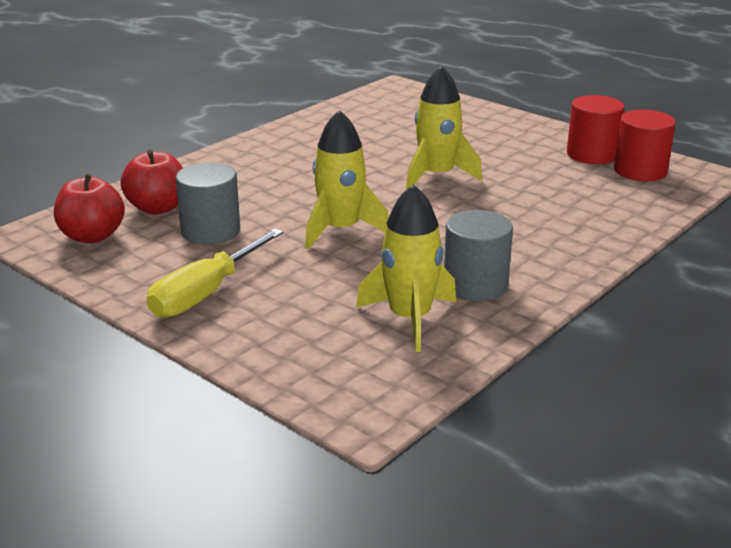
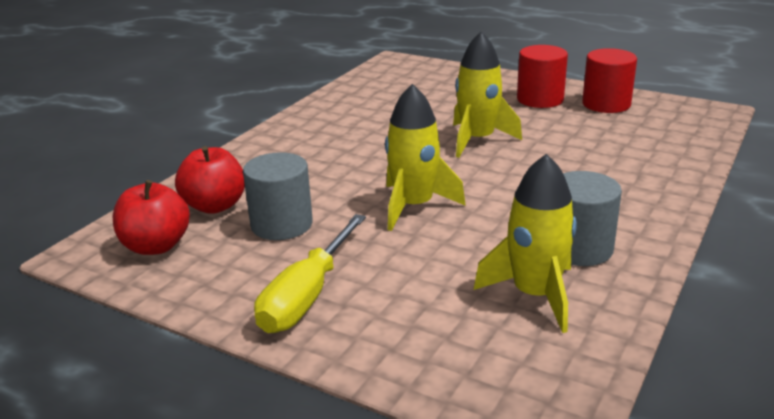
camera: 10 degrees left, 0 degrees up
red cylinder [614,110,676,181] -> red cylinder moved to [517,45,568,108]

